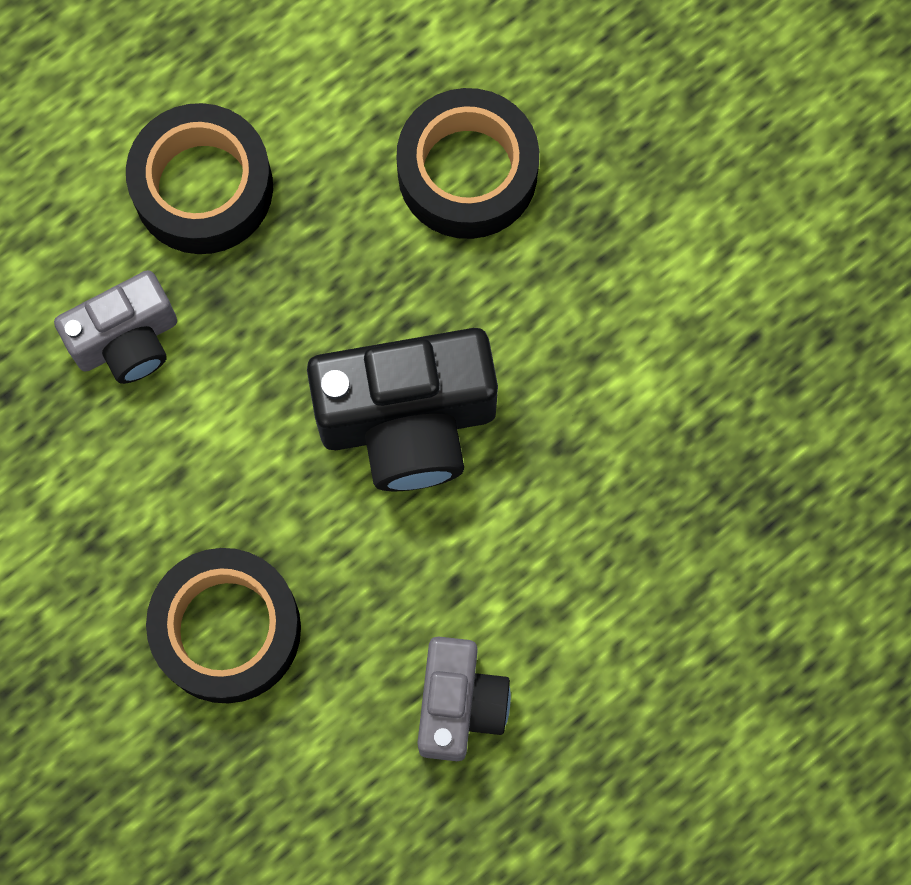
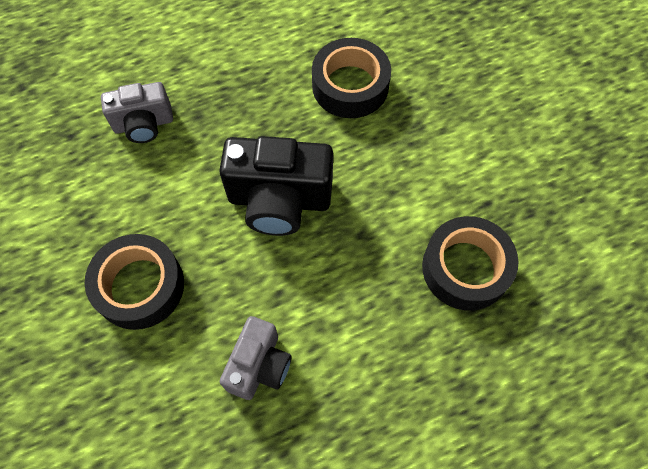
camera: 15 degrees right, 10 degrees down
black tape [126,103,273,254] -> black tape moved to [422,216,519,311]

